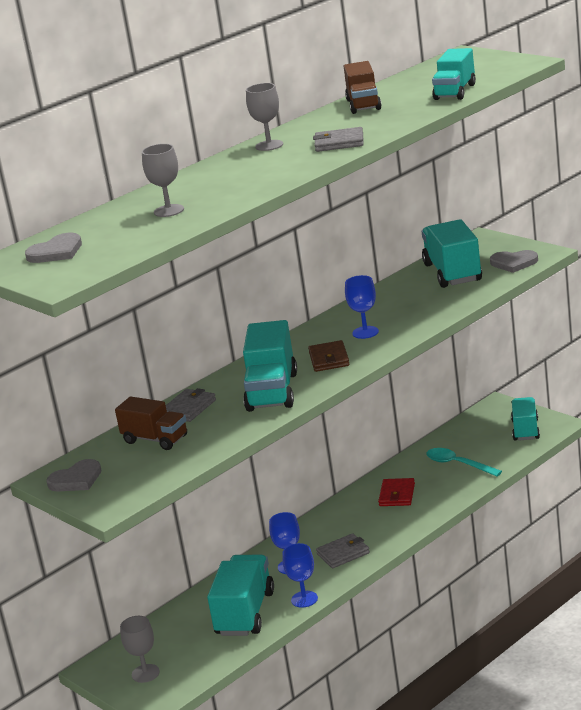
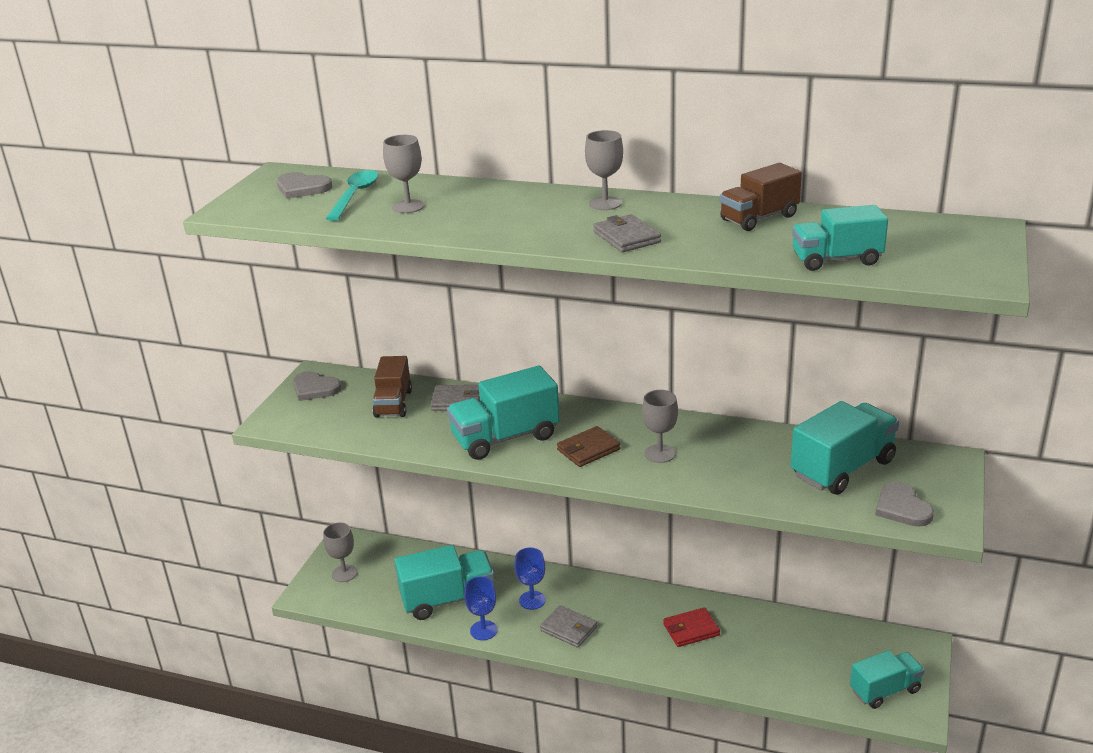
camera: 60 degrees right, 5 degrees up
blue goblet [345,275,379,339] -> grey goblet [642,390,678,463]
turquoise spoon [426,448,502,476] -> turquoise spoon moved to [326,170,378,221]

